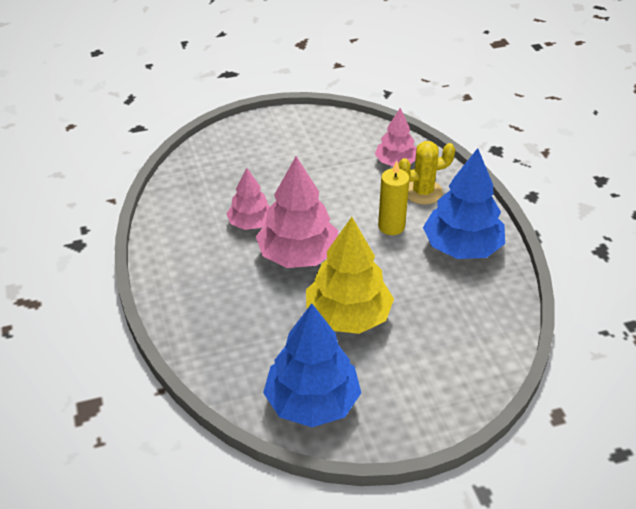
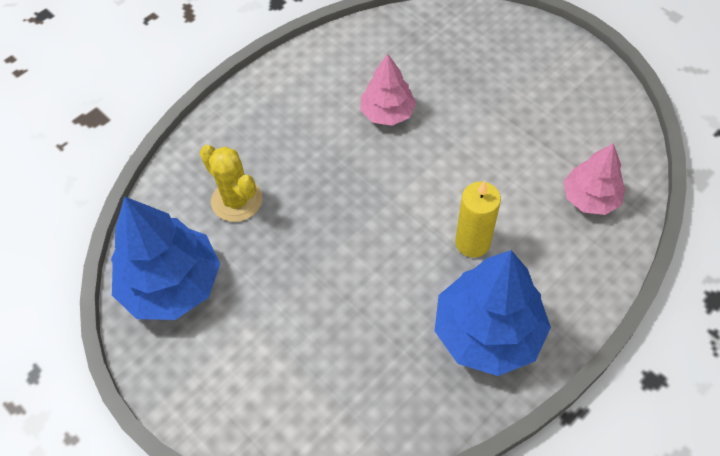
camera: 65 degrees right, 15 degrees up
pink tree [256,156,338,268] -> none
yellow tree [306,217,394,334] -> none
yellow cactus [398,141,455,205] -> yellow cactus moved to [200,145,262,222]

